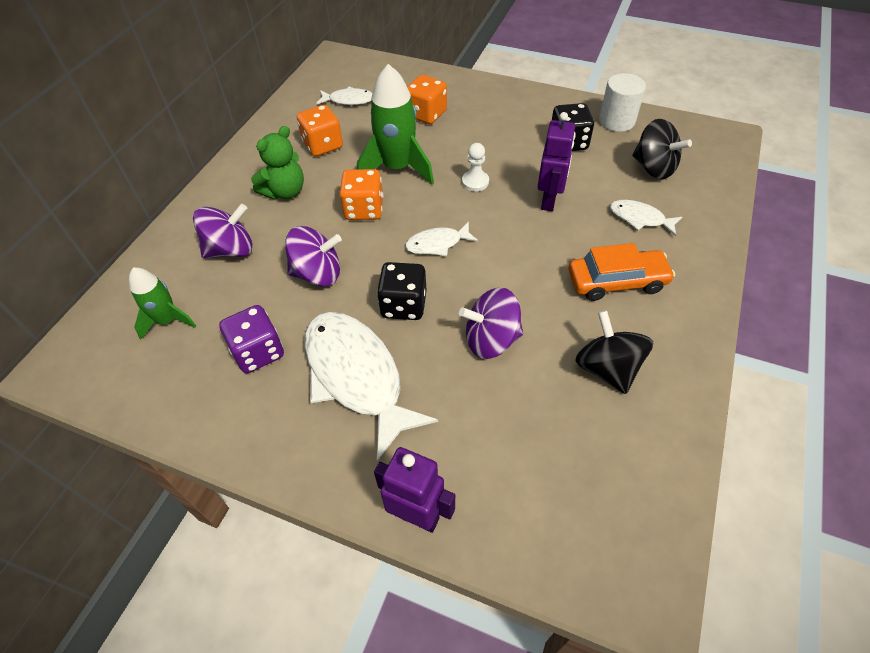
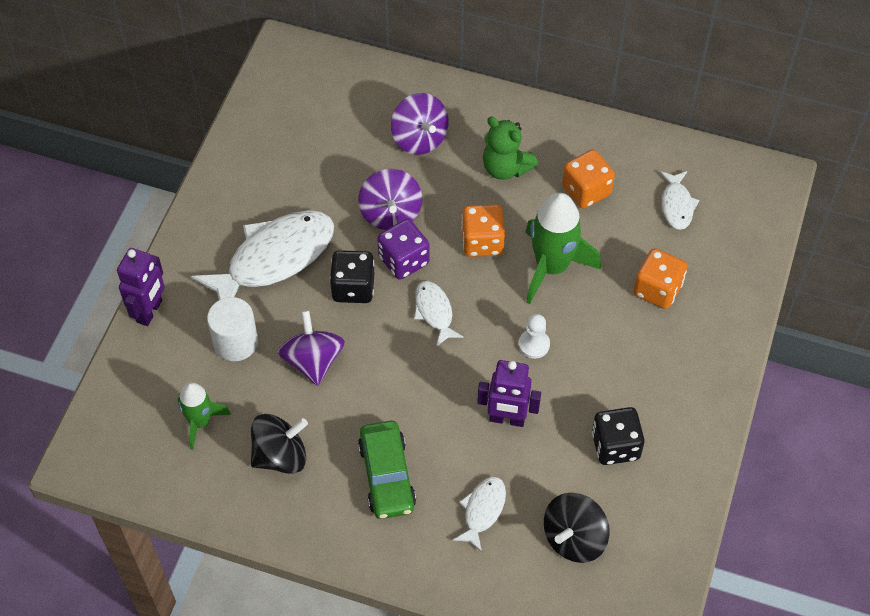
camera: 85 degrees right, 5 degrees up
green rocket [129,267,196,340] -> green rocket moved to [178,382,231,450]
purple dice [219,305,284,373] -> purple dice moved to [377,219,430,280]
orange car [569,243,675,301] -> green car [358,421,416,519]
white cylinder [599,73,646,132] -> white cylinder moved to [207,297,258,361]

